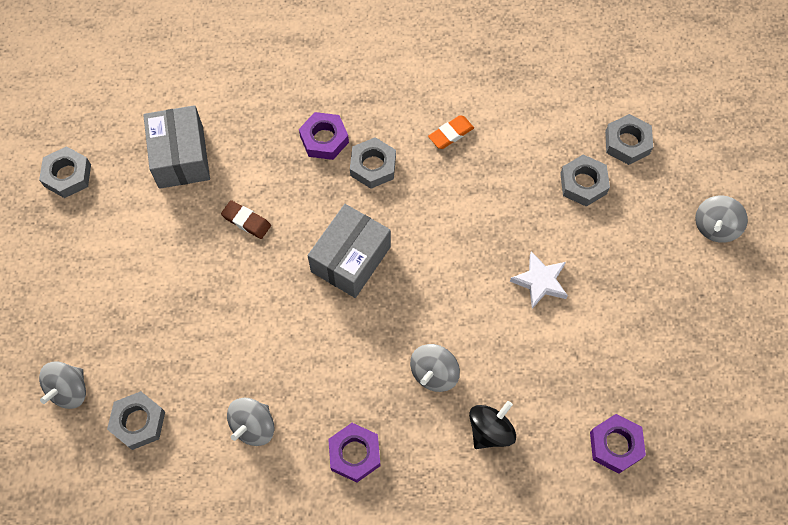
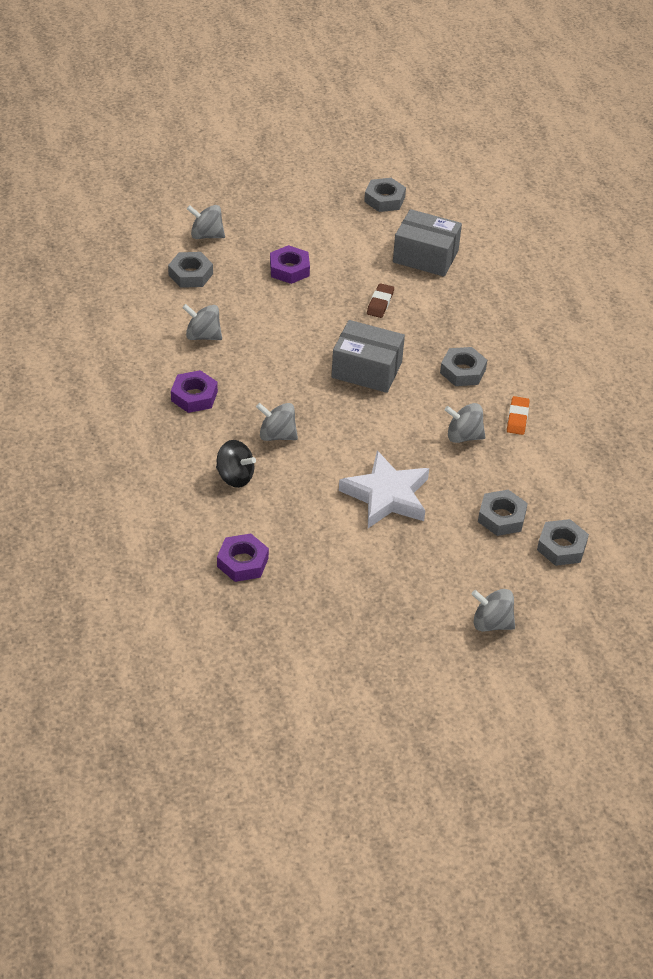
camera: 75 degrees right, 20 degrees down
grey box [143,105,210,189] -> grey box turned 45 degrees clockwise [393,209,462,277]
purple nut [299,112,349,160] -> purple nut moved to [270,245,310,284]
orange eraser [428,115,474,149] -> orange eraser turned 60 degrees clockwise [507,396,530,435]
white star [510,251,568,309] -> white star [339,451,429,528], size x1.65
none -> grey spinning top [445,403,485,443]

